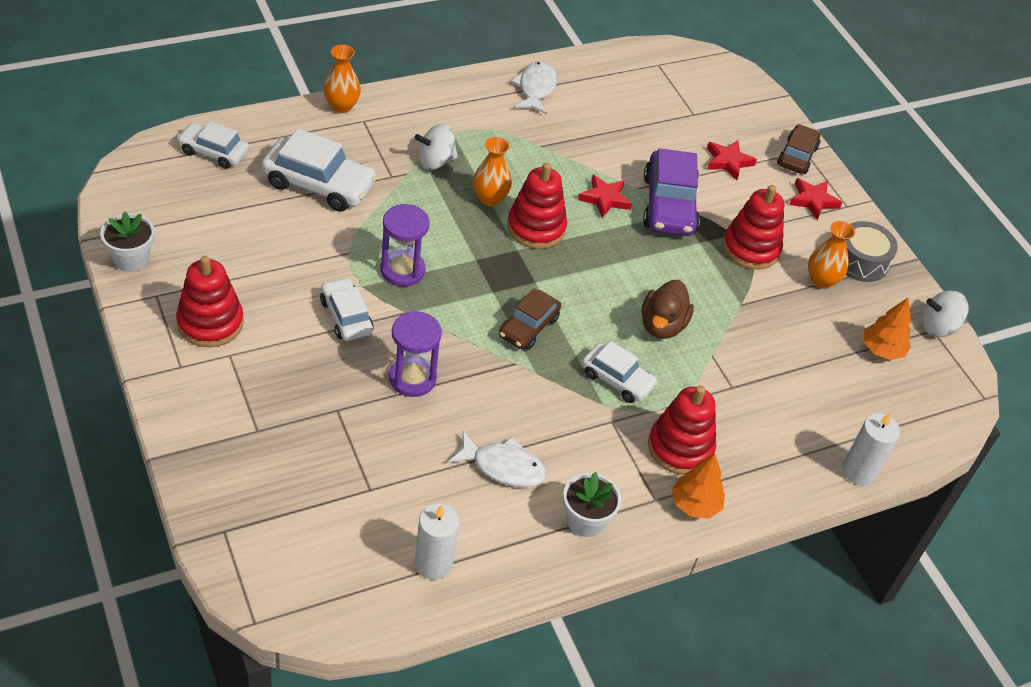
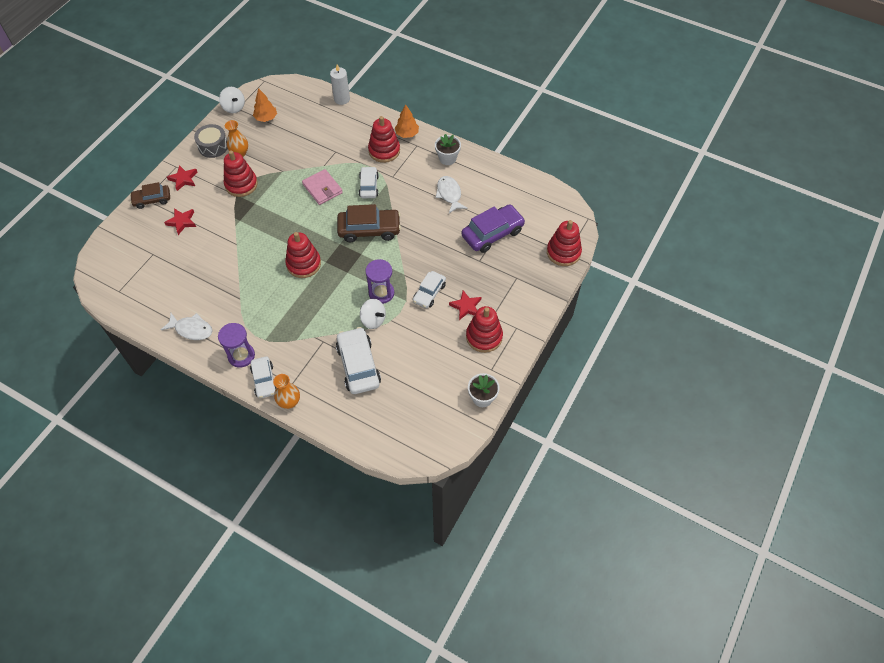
camera: 120 degrees left, 10 degrees up
white car [177,121,249,169] -> white car moved to [250,356,277,398]
purple hourglass [389,311,442,397] -> purple hourglass moved to [218,323,255,368]
white spinning top [414,124,458,170] -> white spinning top moved to [360,299,386,329]
white candle [415,503,459,580] -> none
orange vase [473,137,512,206] -> none
brown car [499,288,561,350] -> brown car [337,204,401,242], size x1.60
white fish [511,61,557,114] -> white fish turned 135 degrees counterclockwise [161,313,213,340]
red star [578,175,632,218] -> red star moved to [449,290,481,320]
brown duck [641,280,694,339] -> pink wallet [302,169,343,205]
purple car [643,148,700,236] -> purple car moved to [461,204,525,253]
none -> red stacking toy [547,220,582,266]

